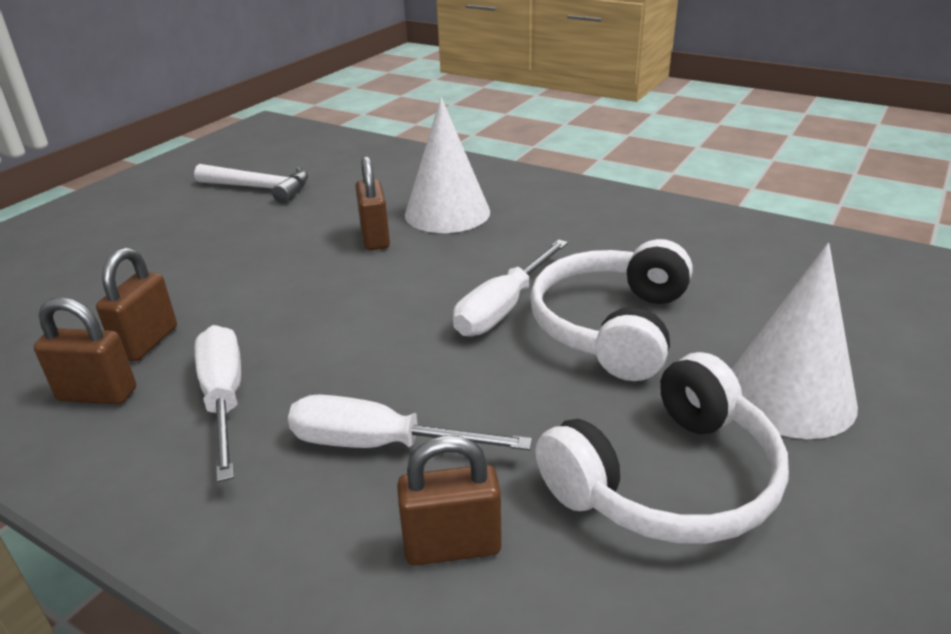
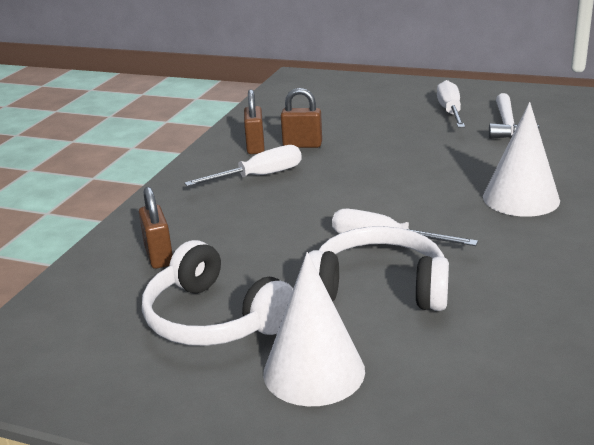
camera: 80 degrees right, 5 degrees down
white screwdriver [288,394,532,450] -> white screwdriver moved to [437,80,465,128]
brown padlock [355,156,390,250] -> none

